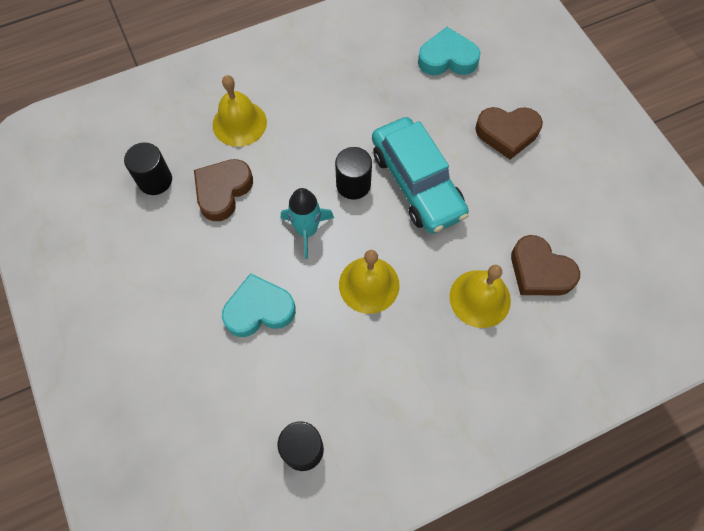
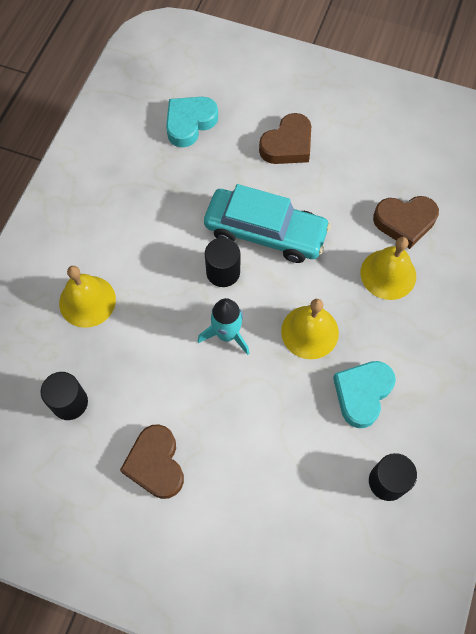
camera: 45 degrees left, 0 degrees up
brown heart [194,159,253,221] -> brown heart moved to [120,424,184,499]
turquoise heart [222,273,296,337] -> turquoise heart moved to [333,361,396,428]

